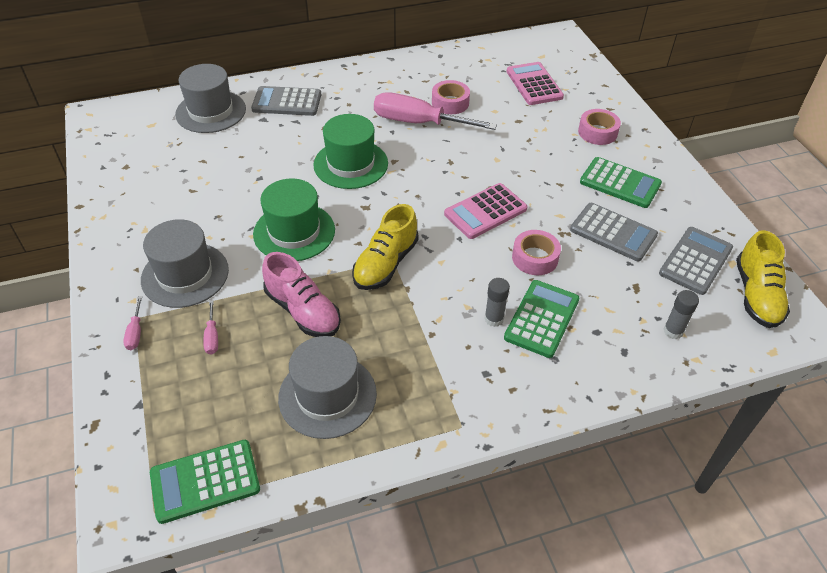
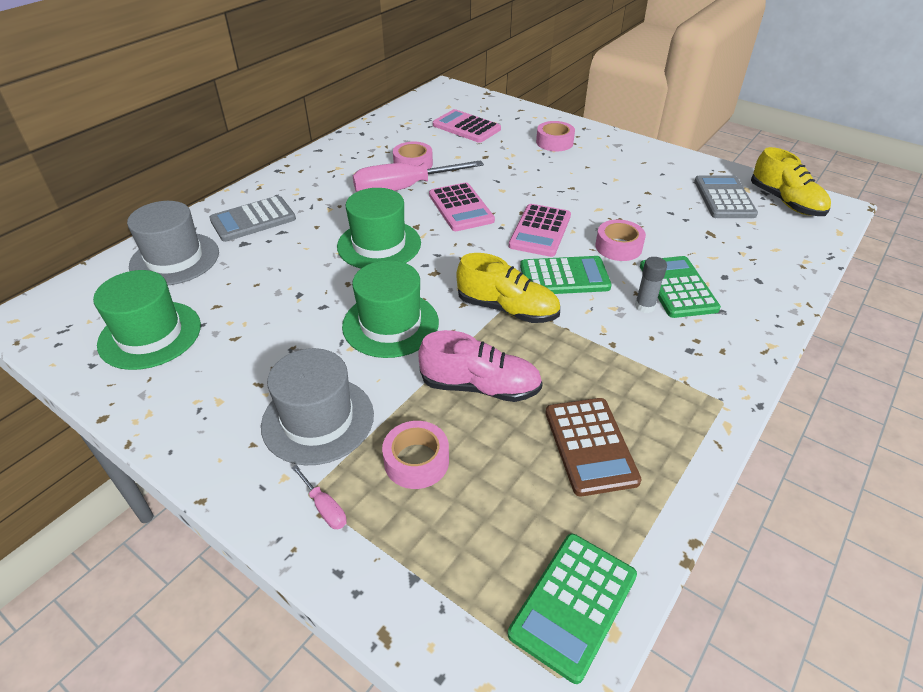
camera: 35 degrees left, 5 degrees down
pink screwdriver [203,300,218,355] -> pink tape [382,421,449,489]
grey hat [278,336,377,439] -> brown calculator [545,398,642,497]
yellow shoe [352,204,419,290] -> yellow shoe turned 60 degrees counterclockwise [456,253,560,323]
grey calculator [570,203,658,261] -> none
green calculator [580,157,662,208] -> green calculator moved to [520,256,611,294]
grey glue stick [664,290,699,339] -> none
none -> green hat [93,270,201,370]
none -> pink calculator [429,182,495,231]

